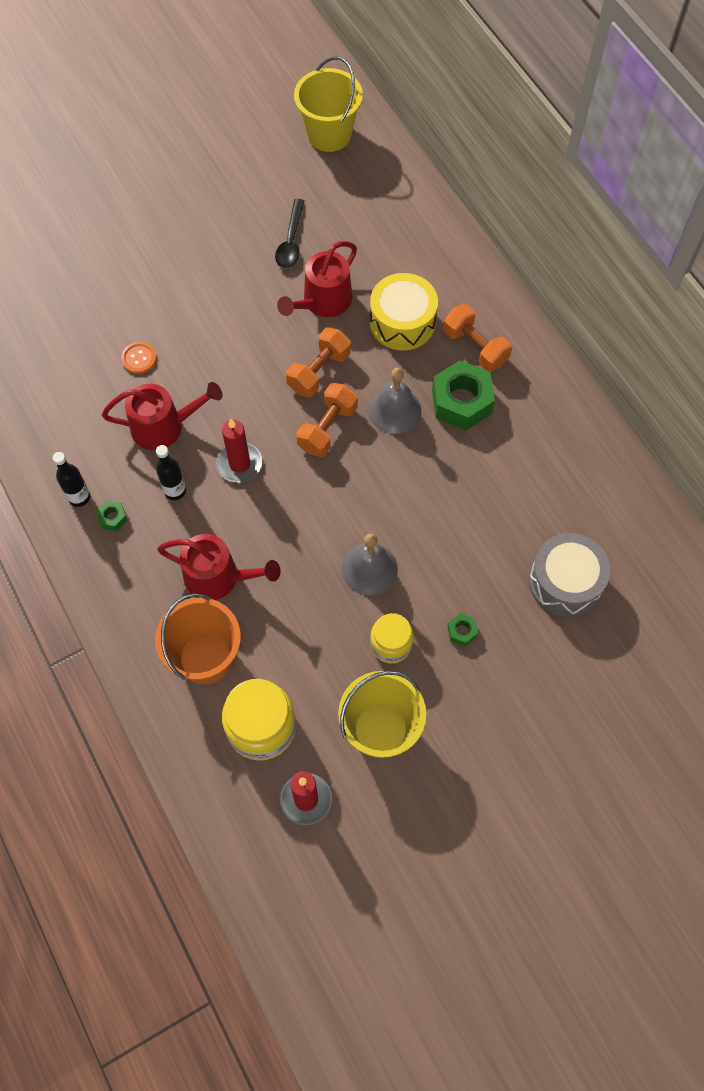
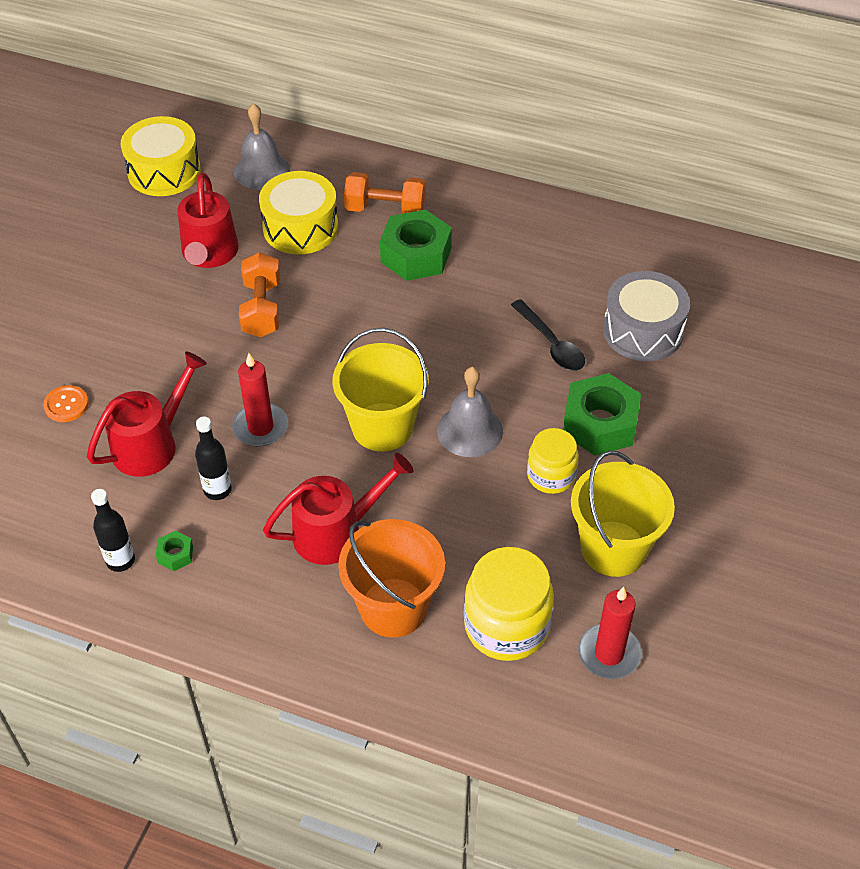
camera: 40 degrees left, 15 degrees down
black spoon [275,199,304,268] -> black spoon moved to [511,299,585,371]
yellow bucket [294,56,363,152] -> yellow bucket moved to [332,328,429,451]
orange dumbbell [296,383,358,457] -> none
grey bell [368,368,421,434] -> grey bell moved to [234,103,290,190]
green nut [447,613,478,646] -> green nut [563,373,641,456], size x2.28
none -> yellow drum [121,116,201,196]

